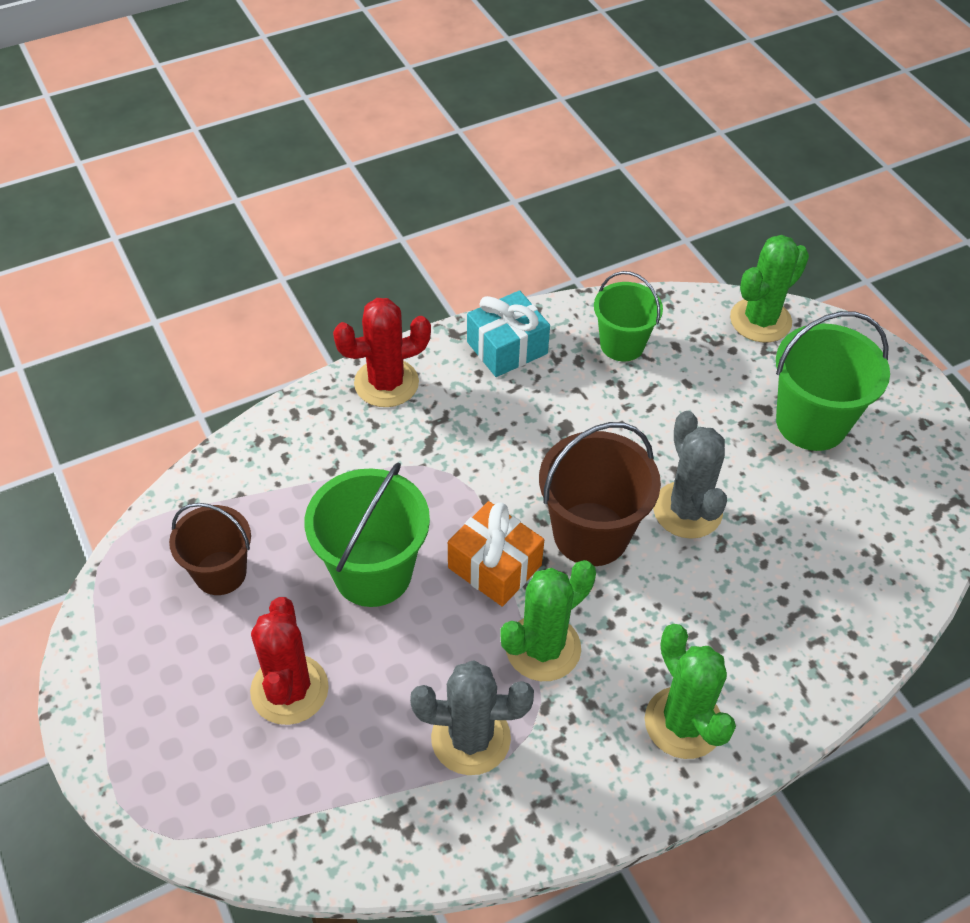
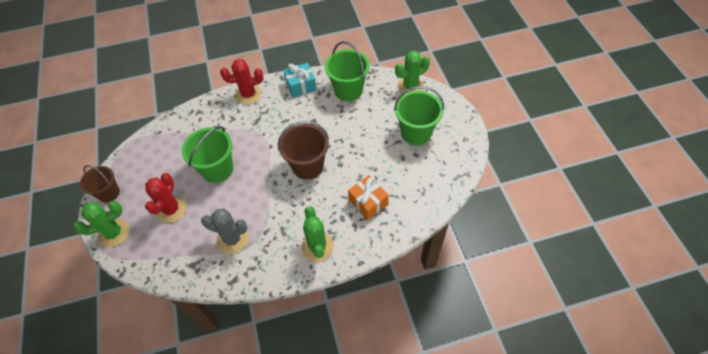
camera: 15 degrees right, 5 degrees up
brown bucket [169,503,251,595] -> brown bucket moved to [80,165,120,202]
orange gift [448,501,544,606] -> orange gift moved to [348,175,389,220]
green cactus [500,560,596,681] -> green cactus moved to [73,201,130,247]
green bucket [594,271,663,361] -> green bucket [325,41,370,101], size x1.52
grey cactus [653,411,727,539] -> none

